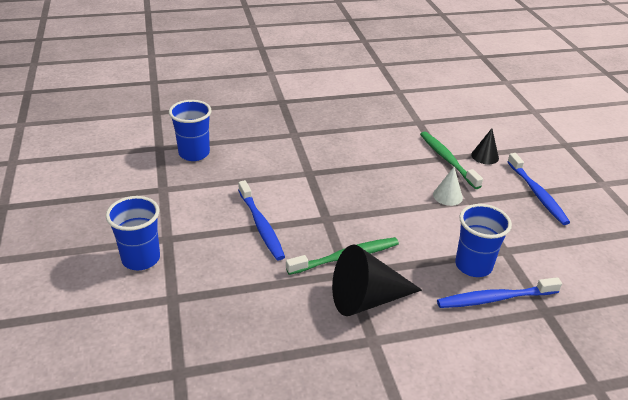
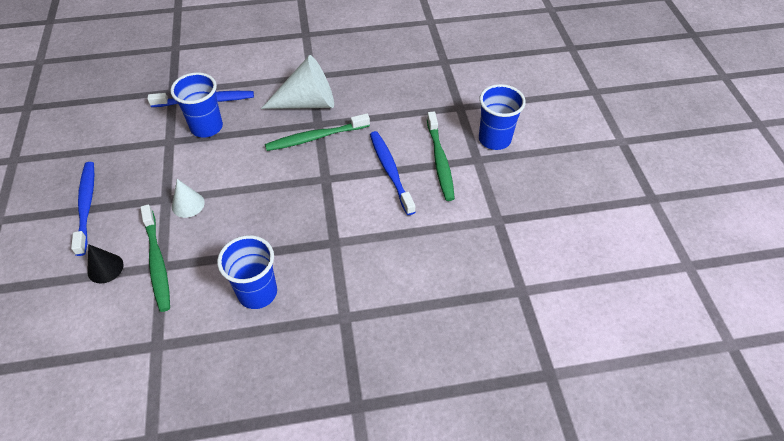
camera: 175 degrees left, 15 degrees up
blue cup [169,100,212,161] -> blue cup moved to [217,235,277,309]
black cone [332,245,422,316] -> white cone [261,55,334,109]
none -> green toothbrush [427,112,455,201]

